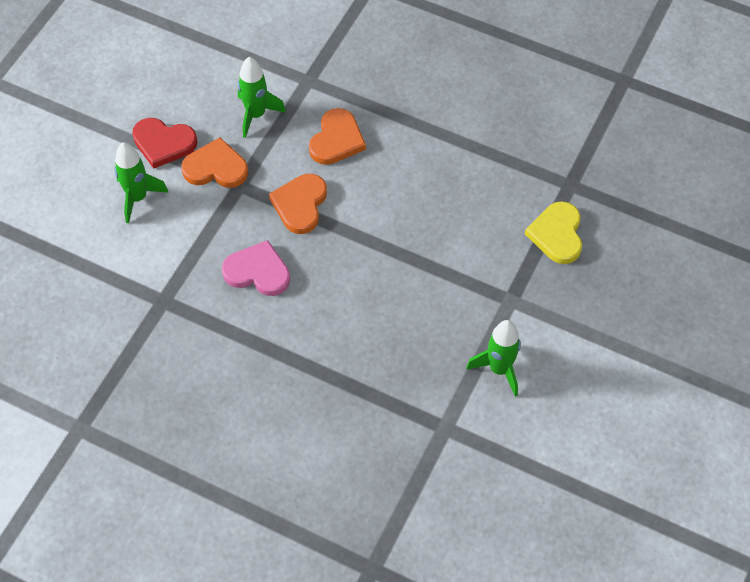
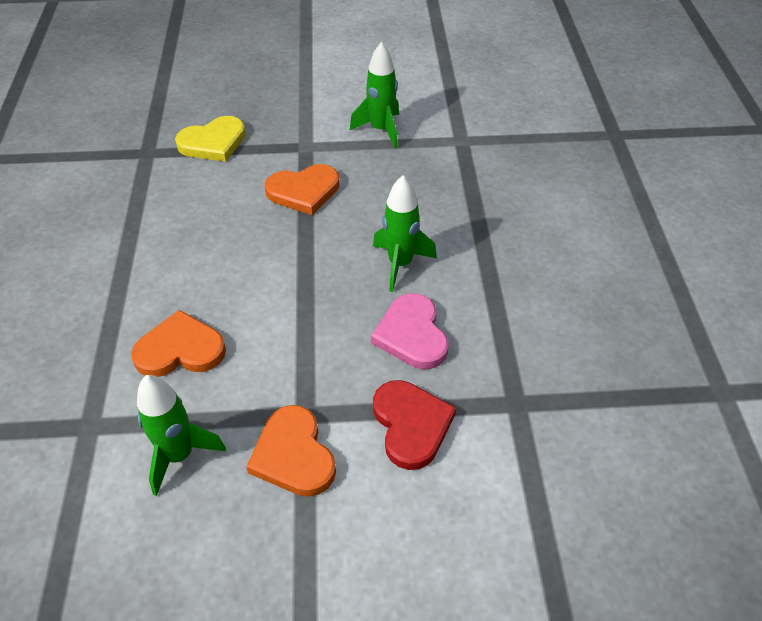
camera: 120 degrees left, 10 degrees down
green rocket [114,143,169,223] -> green rocket moved to [373,175,437,292]
red heart [132,118,198,169] -> red heart moved to [373,380,456,470]
orange heart [269,174,327,234] -> orange heart moved to [265,164,339,215]

